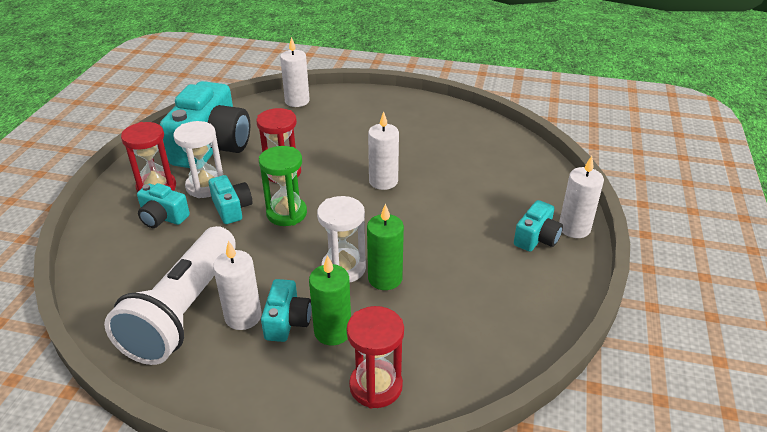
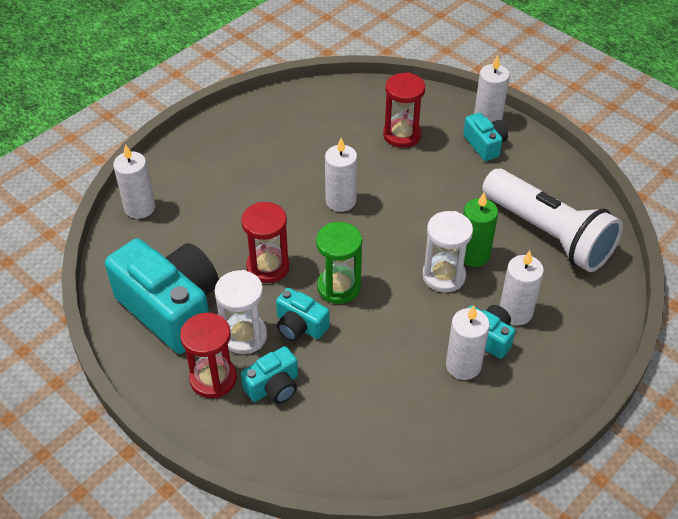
camera: 60 degrees left, 10 degrees up
white flashlight [104,226,235,365] -> white flashlight moved to [482,169,623,272]
turquoise camera [209,175,252,224] -> turquoise camera turned 150 degrees counterclockwise [276,288,330,341]
green candle [309,255,351,345] -> white candle [500,251,544,325]
red hourglass [347,306,404,408] -> red hourglass moved to [383,72,425,148]

